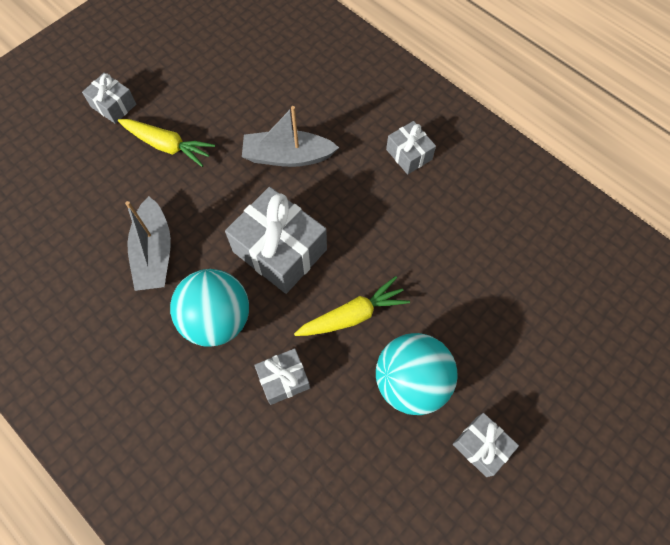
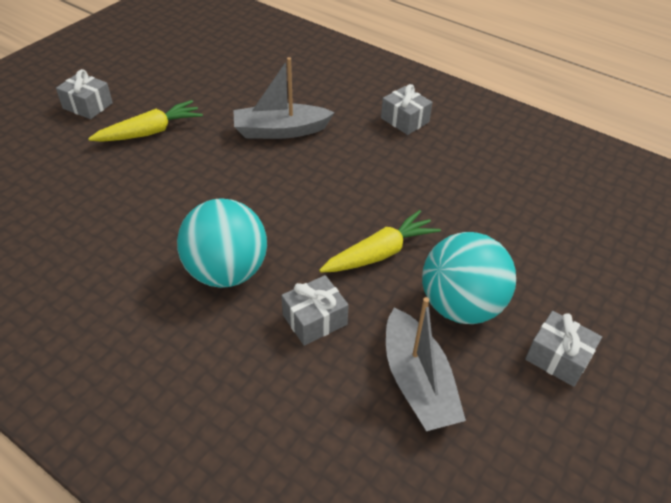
camera: 10 degrees left, 20 degrees down
yellow carrot [118,119,215,167] -> yellow carrot turned 45 degrees counterclockwise [88,100,203,142]
grey boat [125,196,171,291] -> grey boat moved to [386,297,466,431]
grey gift [225,187,327,294] -> none

